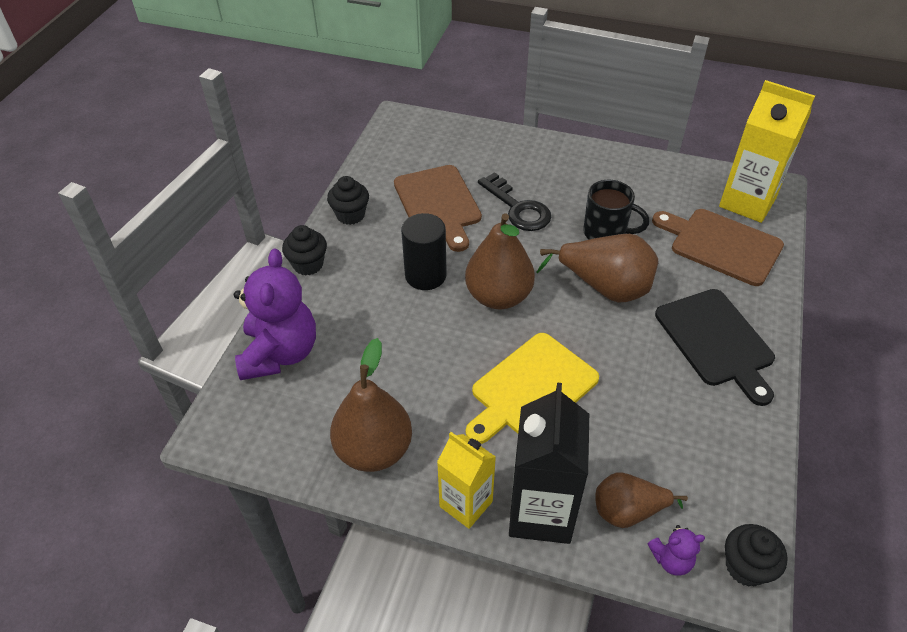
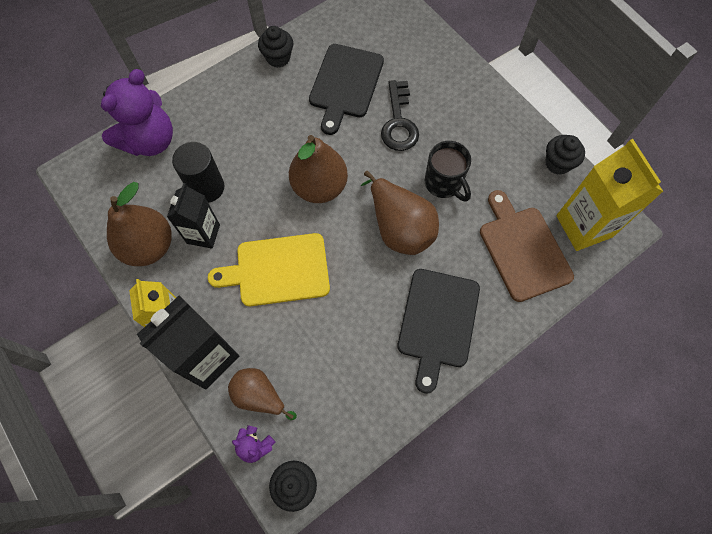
camera: 35 degrees right, 20 degrees up
black cupcake [282,225,327,276] -> black cupcake moved to [545,135,585,175]
brown cutting board [394,165,482,252] -> black cutting board [309,44,384,135]
black cylinder [401,213,447,290] -> black cylinder moved to [172,142,224,203]
none -> black carton [167,183,220,249]

